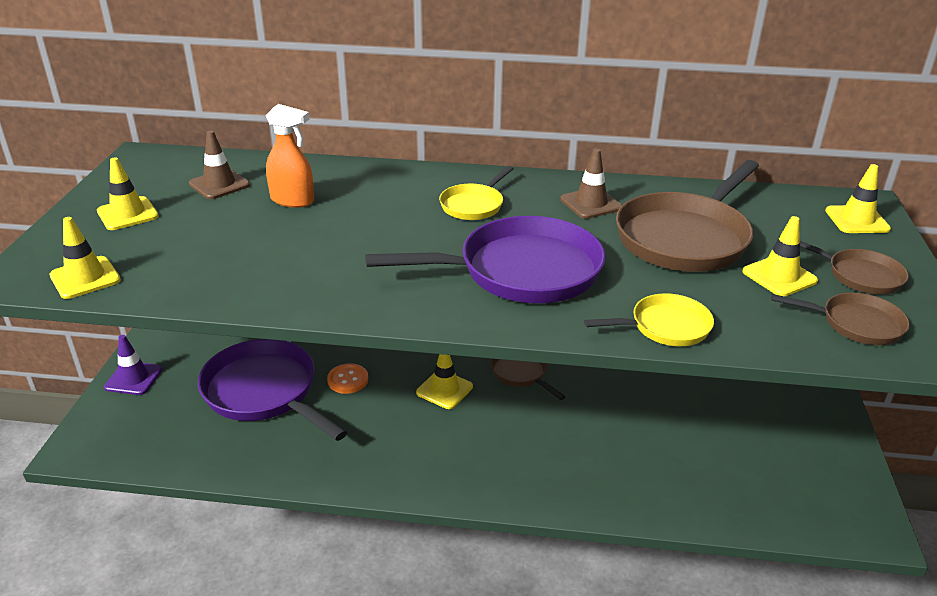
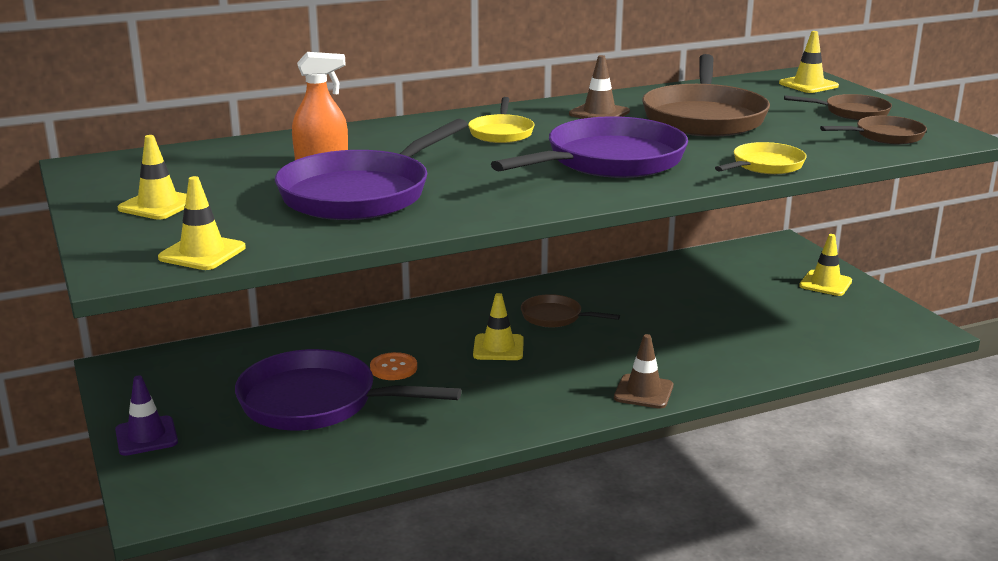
camera: 30 degrees left, 10 degrees down
brown traffic cone [189,131,250,199] -> brown traffic cone moved to [614,334,673,409]
yellow traffic cone [742,216,818,297] -> yellow traffic cone moved to [799,234,852,296]
none -> purple pan [275,119,468,220]

